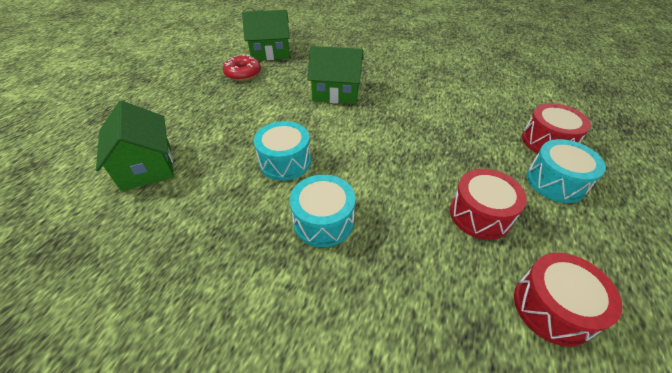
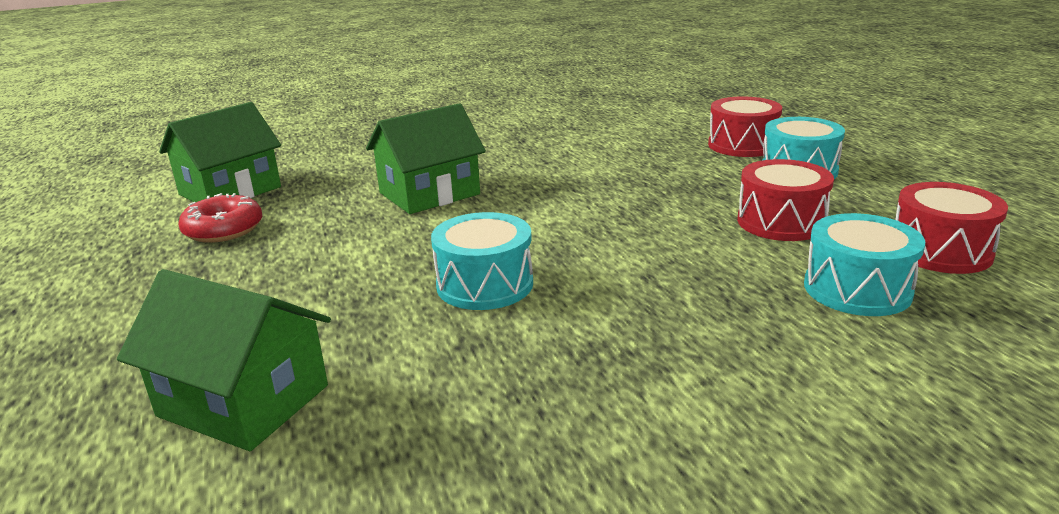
camera: 40 degrees left, 20 degrees down
turquoise drum [290,175,355,247] -> turquoise drum moved to [804,213,925,316]

